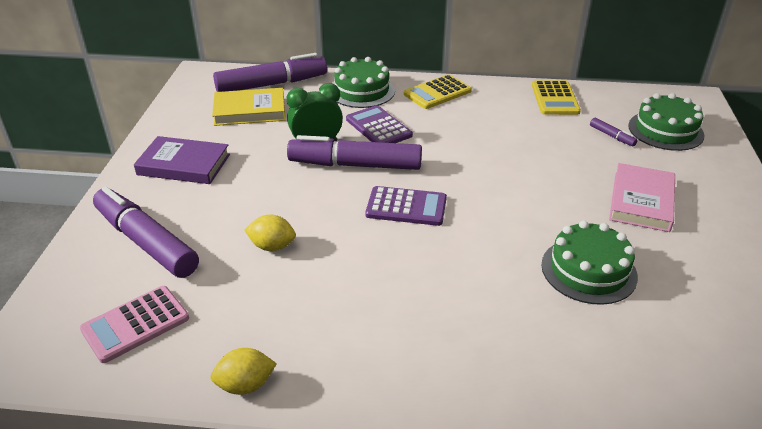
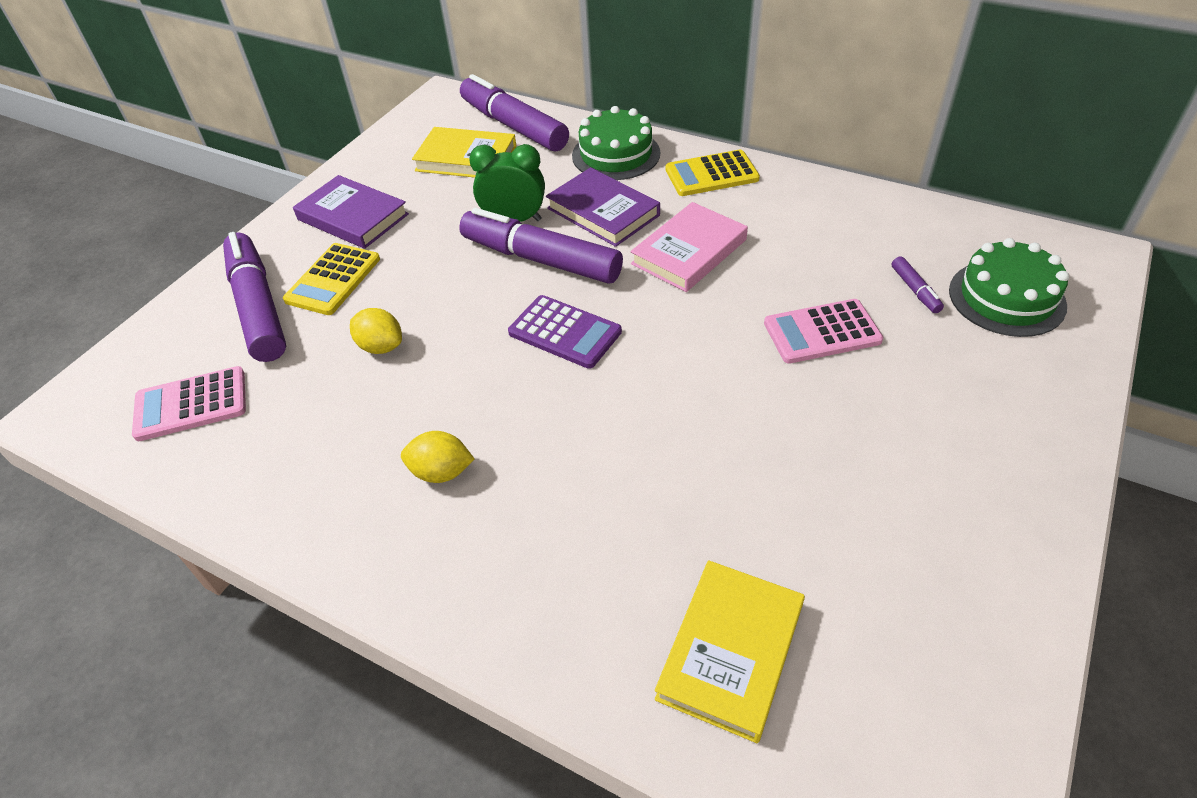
camera: 25 degrees right, 10 degrees up
yellow lemon [210,348,277,395] -> yellow lemon moved to [401,431,474,483]
purple marker [213,53,327,92] -> purple marker turned 135 degrees counterclockwise [460,74,569,151]
purple calculator [346,105,413,143] -> purple book [546,167,660,247]
yellow calculator [532,80,581,115] -> yellow calculator moved to [283,243,380,315]
green cake [541,221,638,305] -> none
pink book [609,163,675,232] -> pink book moved to [631,202,748,292]
none -> yellow book [655,560,805,743]
none -> pink calculator [764,299,883,364]

